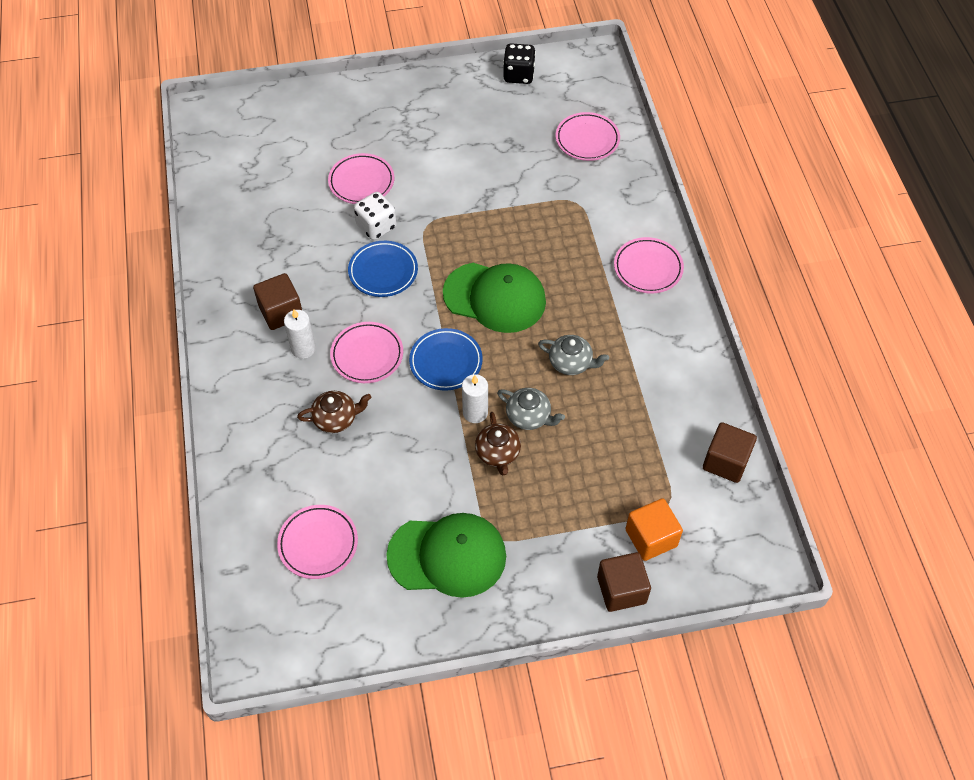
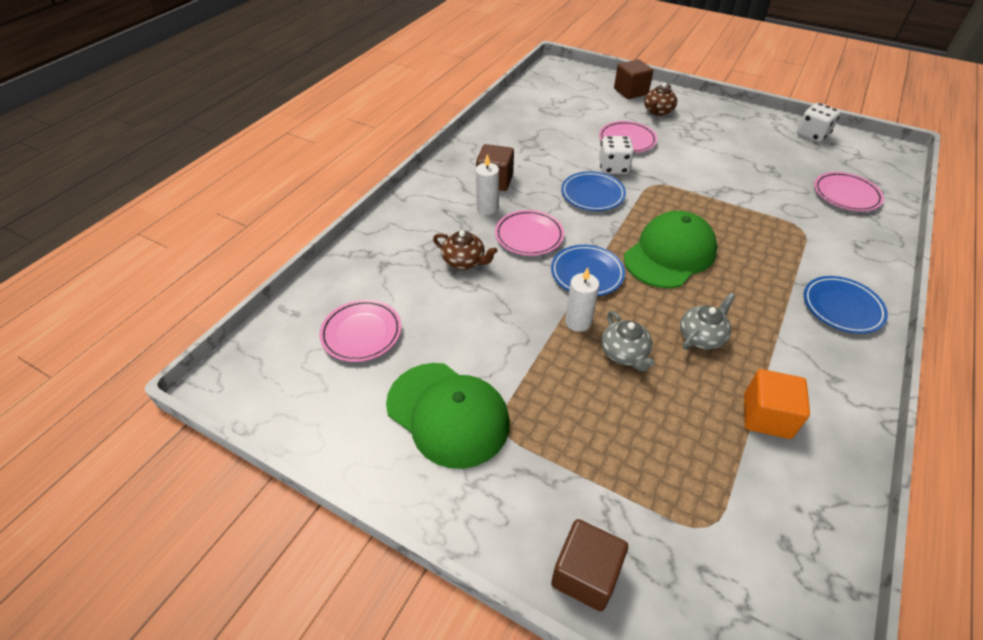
camera: 40 degrees right, 10 degrees down
green cap [443,263,546,333] -> green cap turned 105 degrees counterclockwise [624,211,718,288]
brown teapot [475,412,521,475] -> brown teapot moved to [644,83,677,116]
black dice [503,43,536,84] -> white dice [797,103,840,142]
grey teapot [538,335,609,375] -> grey teapot turned 105 degrees counterclockwise [680,293,735,350]
pink plate [614,237,684,294] -> blue plate [804,276,888,334]
orange cube [625,498,683,561] -> orange cube moved to [744,369,810,439]
brown cube [703,422,757,483] -> brown cube moved to [614,59,653,99]

